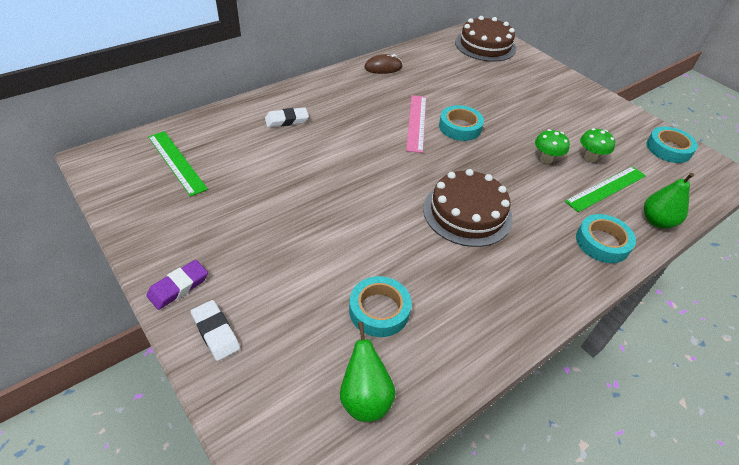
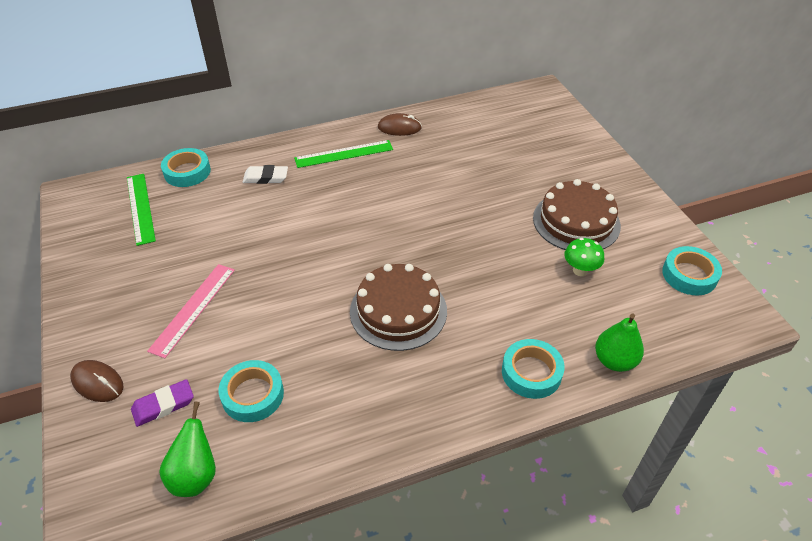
camera: 20 degrees right, 0 degrees up
purple eraser [146,260,208,310] -> purple eraser moved to [131,379,194,427]
white eraser [191,300,240,361] -> brown mouse [70,360,124,402]
pink ruler [406,95,426,153] -> pink ruler moved to [147,264,235,358]
turquoise tape [439,105,484,141] -> turquoise tape moved to [161,148,211,187]
brown cake [455,16,516,62] -> brown cake moved to [533,179,621,250]
green mushroom [535,129,570,164] -> none
green ruler [565,166,646,212] -> green ruler moved to [294,140,393,168]

